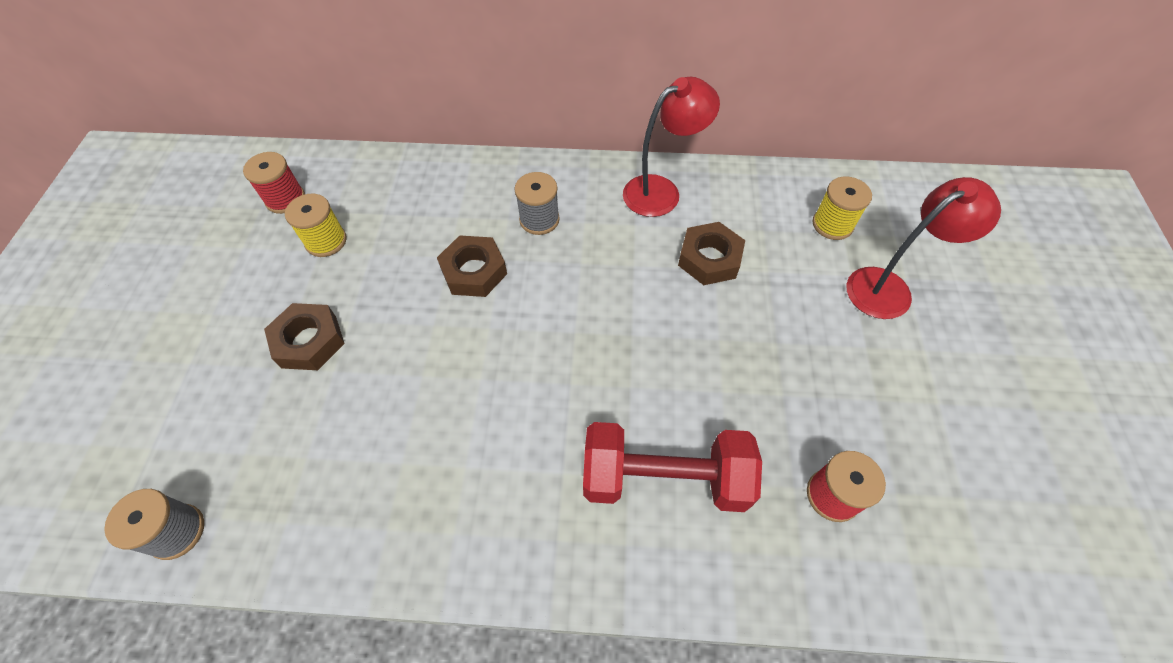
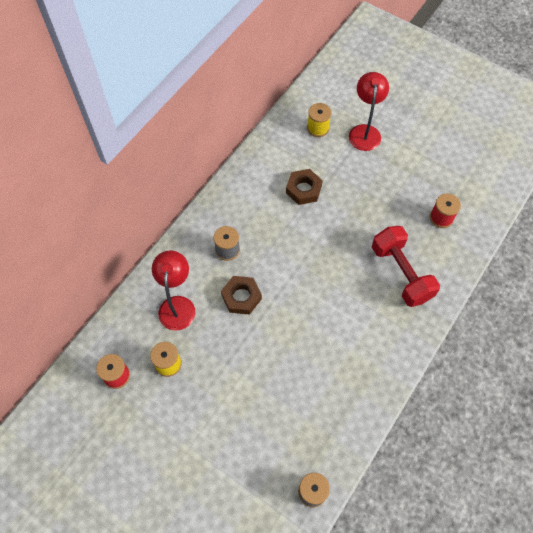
camera: 60 degrees left, 5 degrees up
brown nut [264,303,345,370] -> none
red dumbbell [583,422,762,512] -> red dumbbell turned 60 degrees counterclockwise [372,226,440,307]
red lamp [623,77,720,217] -> red lamp moved to [152,250,195,331]

